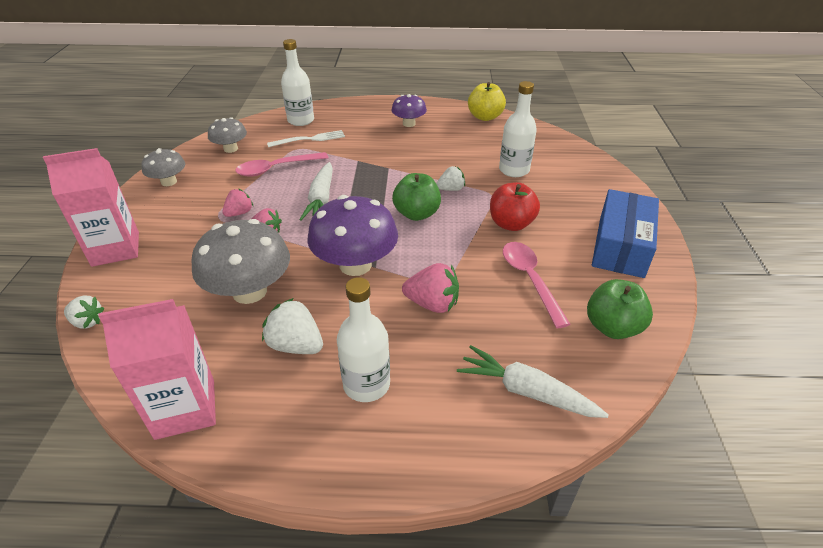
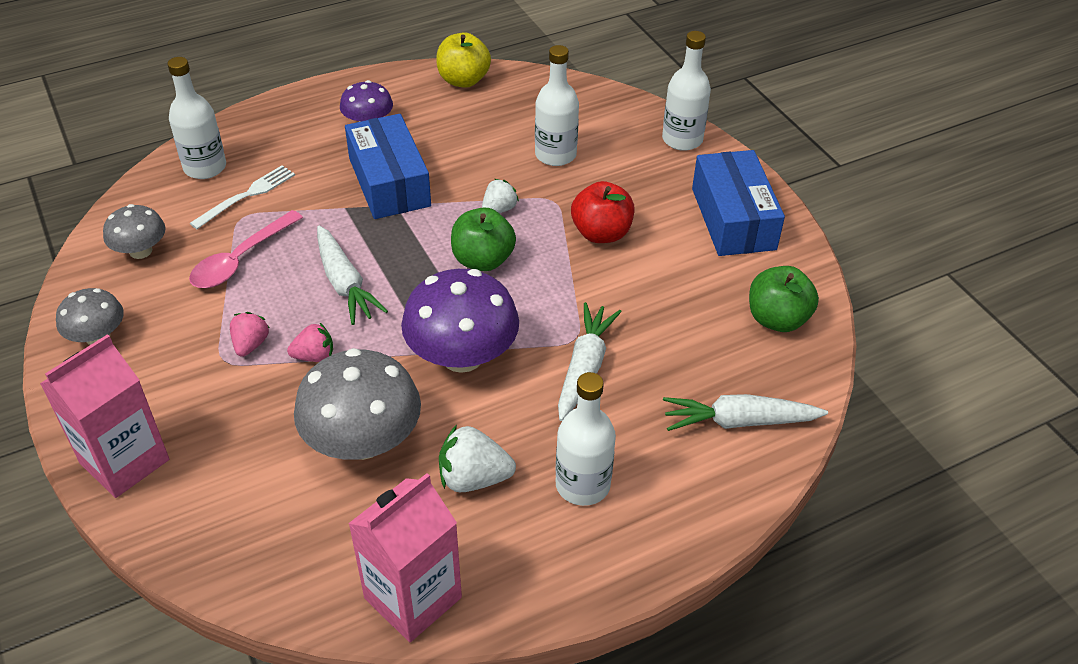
camera: 30 degrees left, 5 degrees up
white strawberry [64,295,105,329] -> none
pink strawberry [402,263,459,313] -> white carrot [558,302,622,421]
pink spoon [503,242,571,328] -> none
none -> blue box [345,114,431,219]
none -> white bottle [662,31,711,151]

